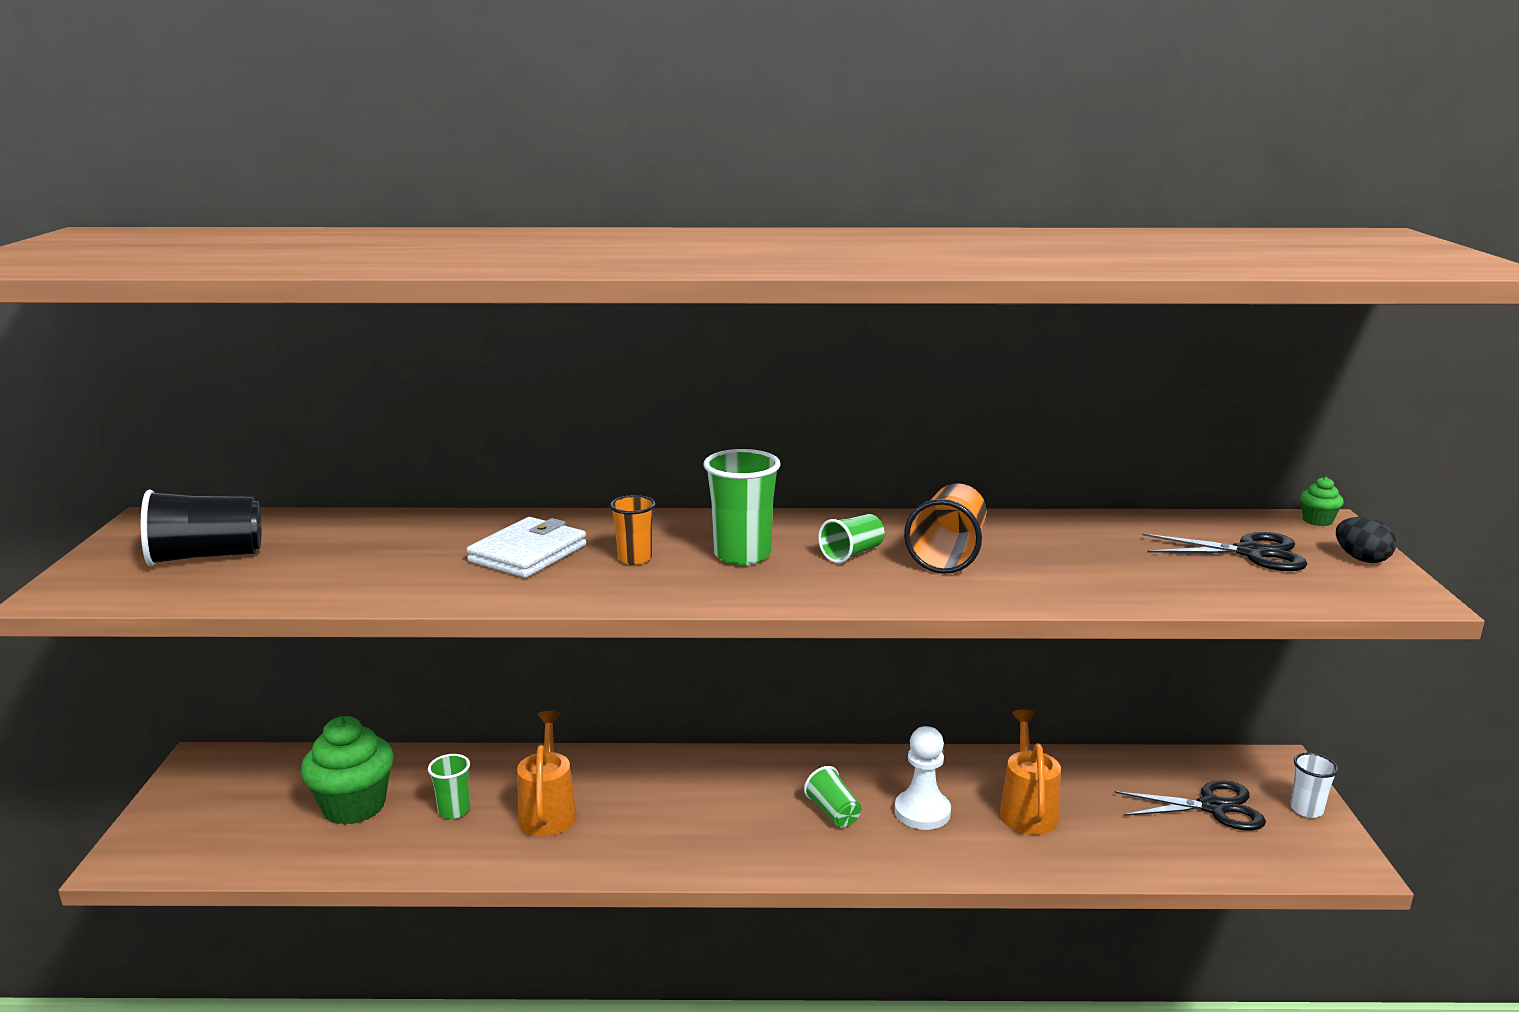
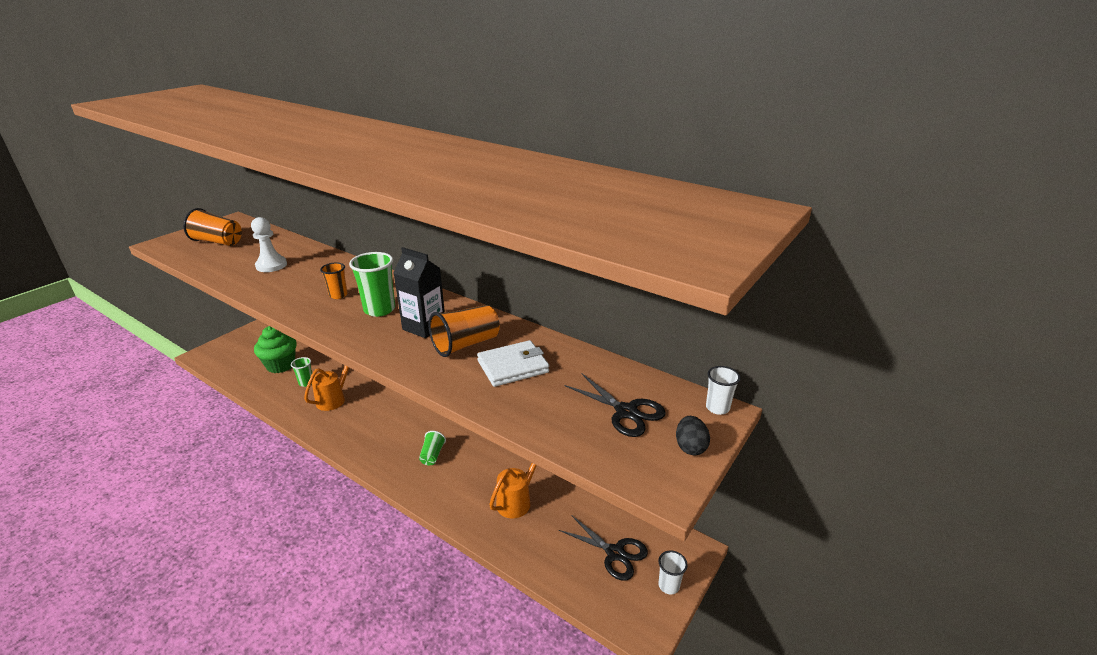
camera: 35 degrees right, 10 degrees up
black cup [141,489,261,566] -> orange cup [183,208,242,246]
white wallet [467,517,586,578] -> white wallet moved to [477,340,549,387]
green cup [818,514,885,563] -> black carton [393,247,445,338]
white pawn [894,726,951,830] -> white pawn moved to [251,217,287,272]
green cupcake [1300,477,1344,526] -> white cup [706,366,741,415]

